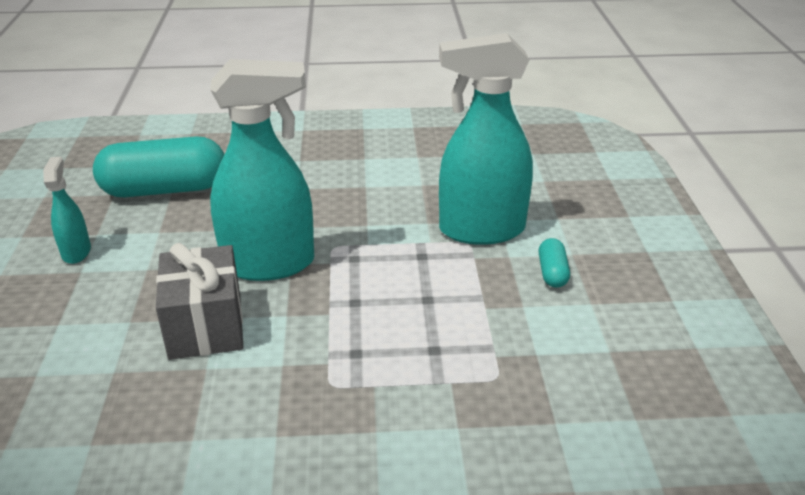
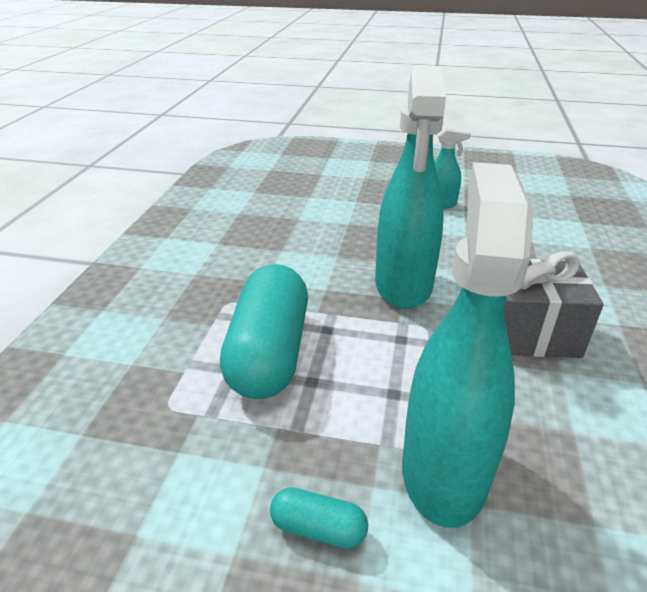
camera: 105 degrees right, 0 degrees up
turquoise capsule [93,136,224,197] -> turquoise capsule moved to [220,264,308,399]
grey gift [156,243,243,360] -> grey gift moved to [505,252,604,358]

